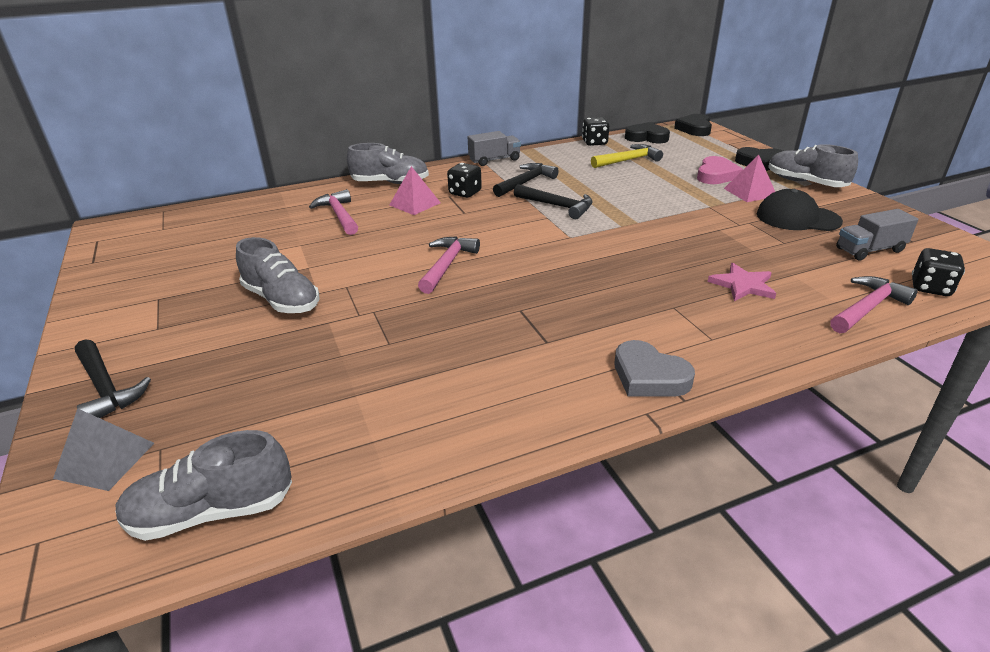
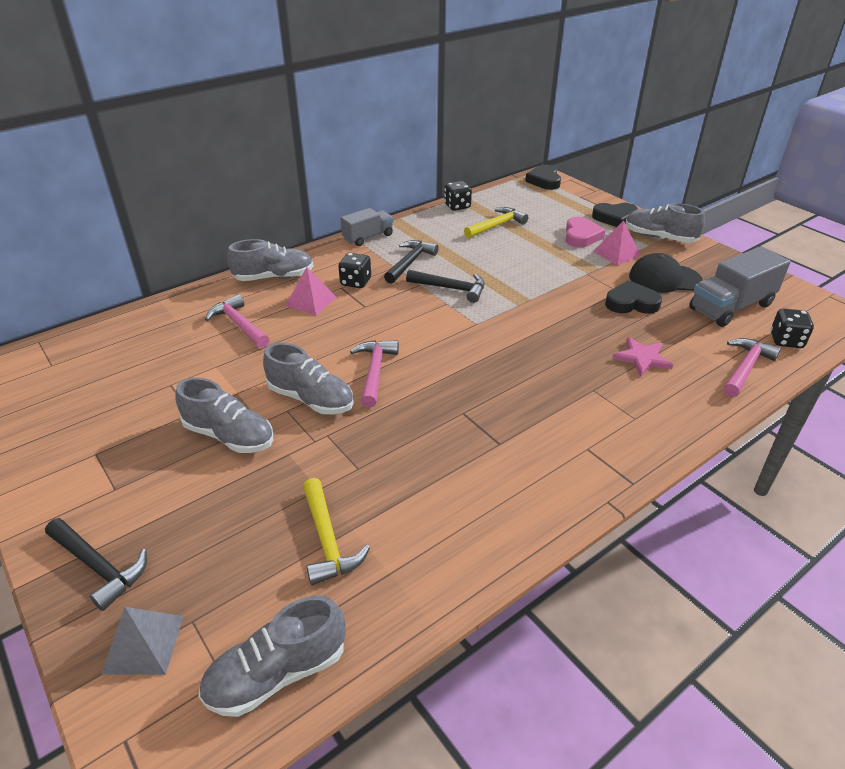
camera: 15 degrees left, 5 degrees up
grey heart [615,340,695,397] -> none
black heart [625,122,670,143] -> black heart moved to [605,281,662,314]
grey truck [836,209,918,260] -> grey truck [689,246,791,327], size x1.58
none -> grey shoe [263,343,354,414]
none -> yellow hammer [303,478,370,585]

